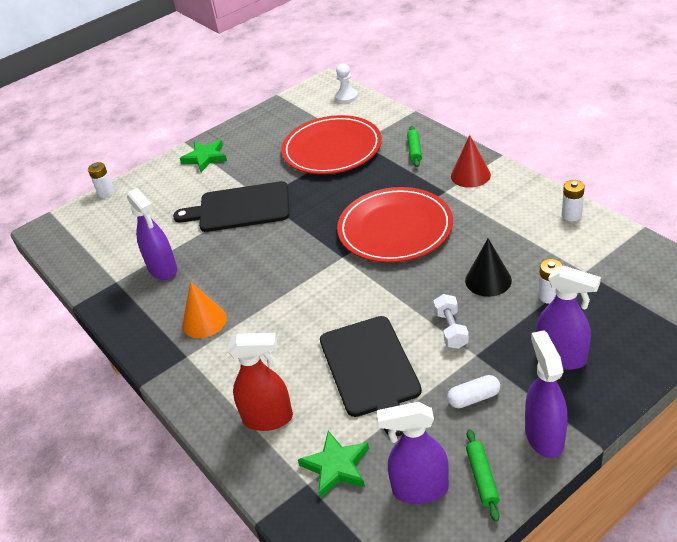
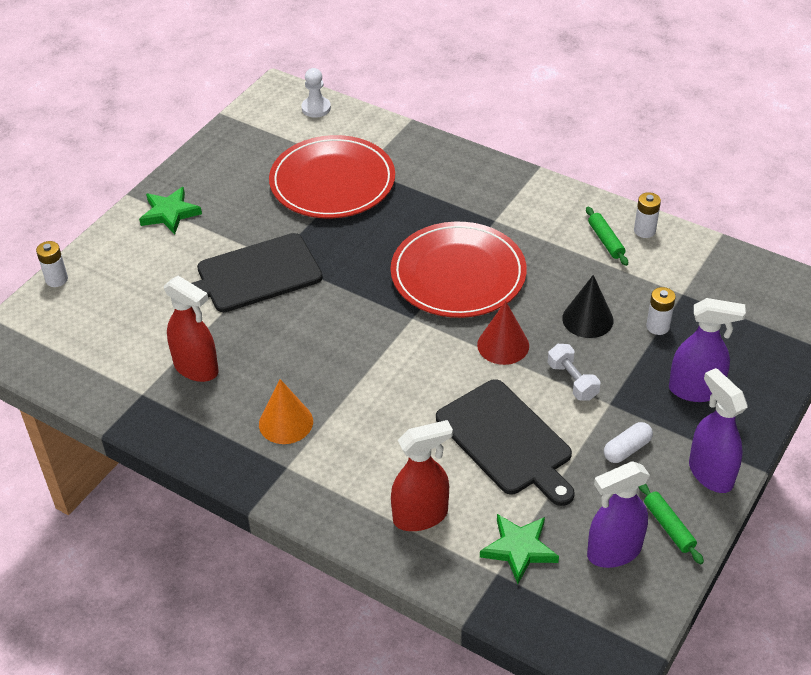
camera: 25 degrees left, 5 degrees up
purple spray bottle [127,188,177,280] -> red spray bottle [164,276,219,382]
green rolling pin [407,126,422,167] -> green rolling pin moved to [586,207,628,266]
red cone [451,135,491,188] -> red cone moved to [477,301,529,365]

